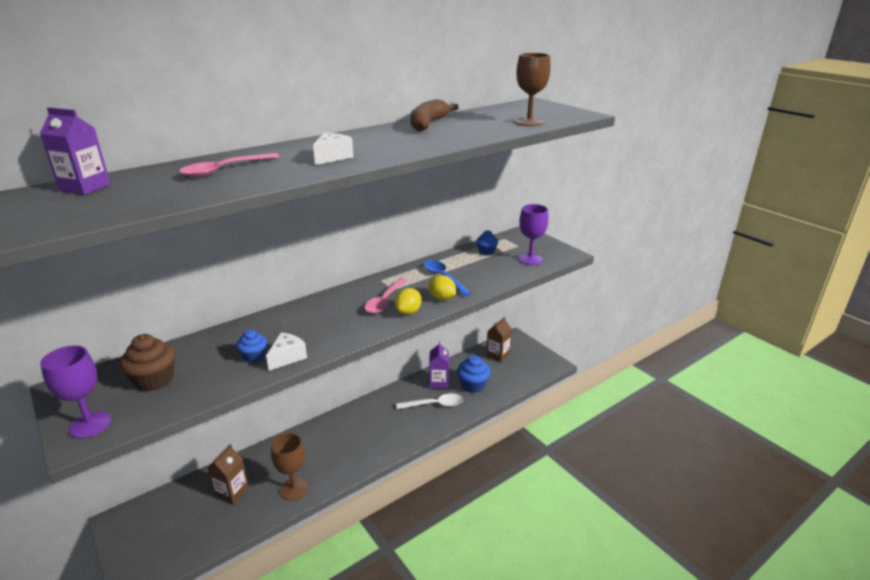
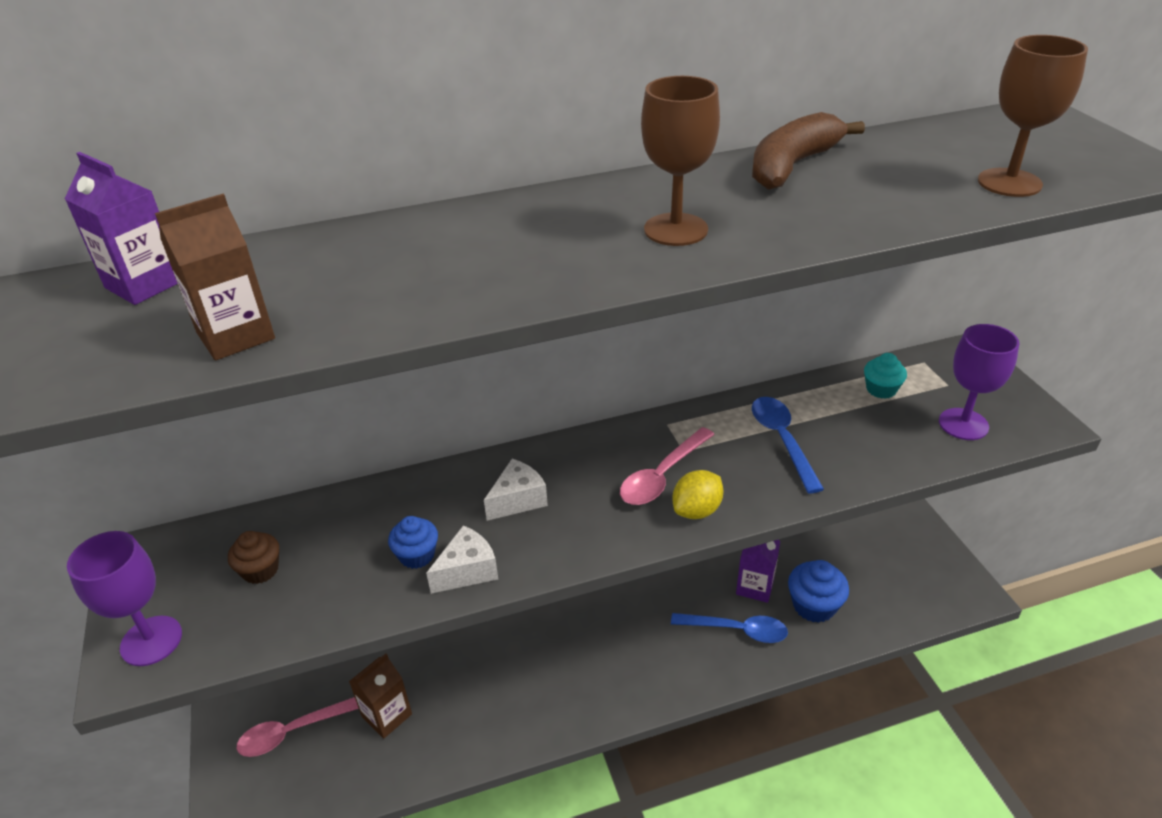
camera: 20 degrees right, 10 degrees up
brown cupcake [120,334,175,391] -> brown cupcake [228,531,279,584], size x0.62
pink spoon [179,153,280,177] -> pink spoon moved to [237,697,359,757]
brown goblet [271,433,309,501] -> brown goblet moved to [641,76,720,246]
white cheese [313,133,353,165] -> white cheese moved to [484,459,548,521]
white spoon [396,394,463,409] -> blue spoon [671,613,788,643]
yellow lemon [429,275,456,300] -> none
blue cupcake [477,230,498,255] -> turquoise cupcake [864,353,907,399]
brown carton [486,317,512,362] -> brown carton moved to [155,194,275,361]

